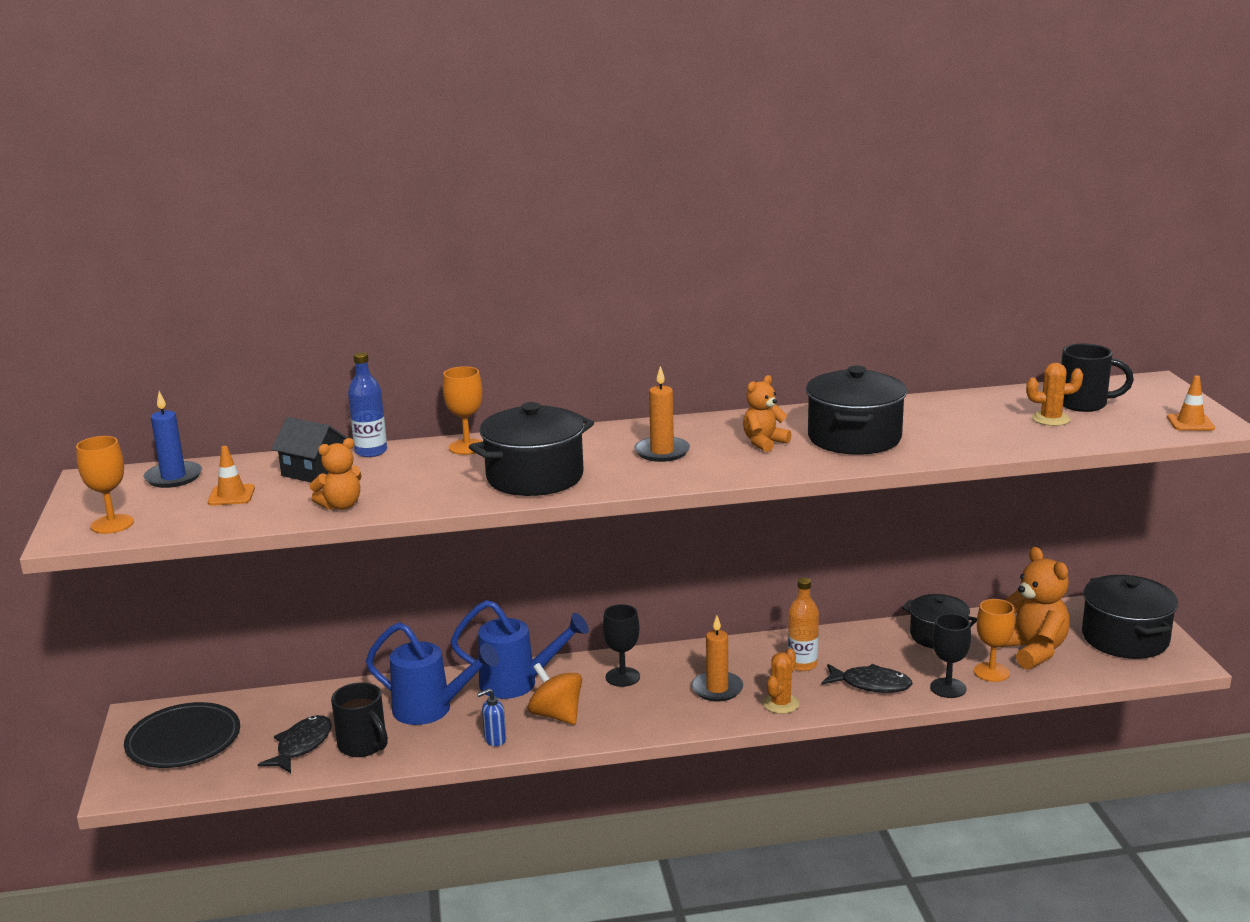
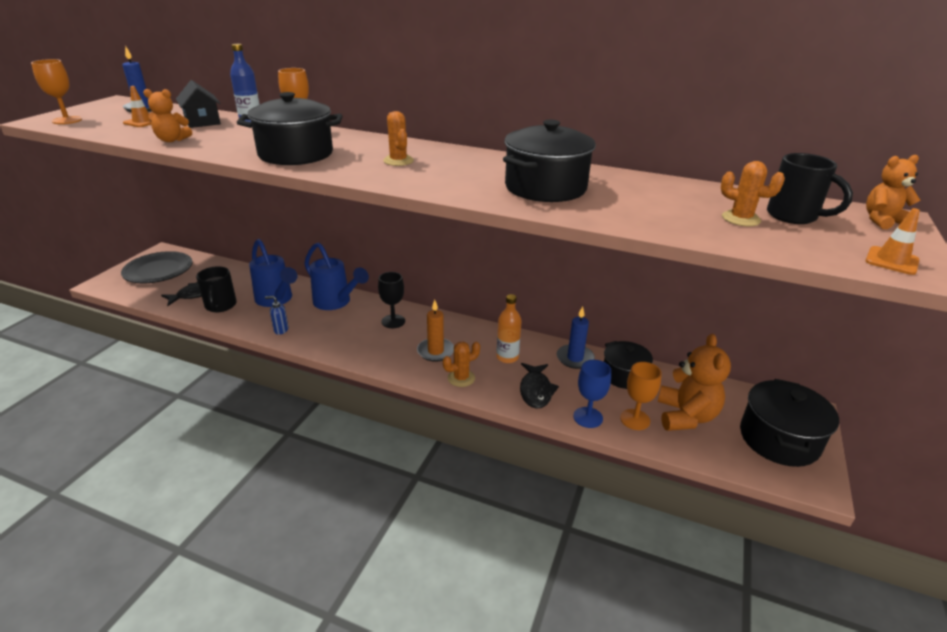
camera: 30 degrees right, 10 degrees up
orange spinning top [528,663,582,725] -> none
orange candle [634,366,690,462] -> orange cactus [383,111,414,166]
orange teddy bear [743,375,792,452] -> orange teddy bear moved to [866,155,920,229]
black fish [822,664,913,693] -> black fish turned 45 degrees clockwise [520,363,559,409]
black goblet [930,614,971,698] -> blue goblet [573,360,611,428]
none -> blue candle [557,306,595,369]

